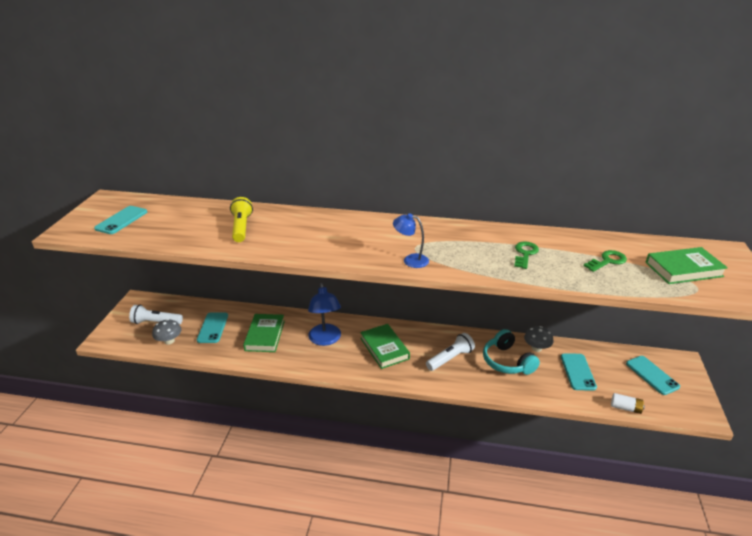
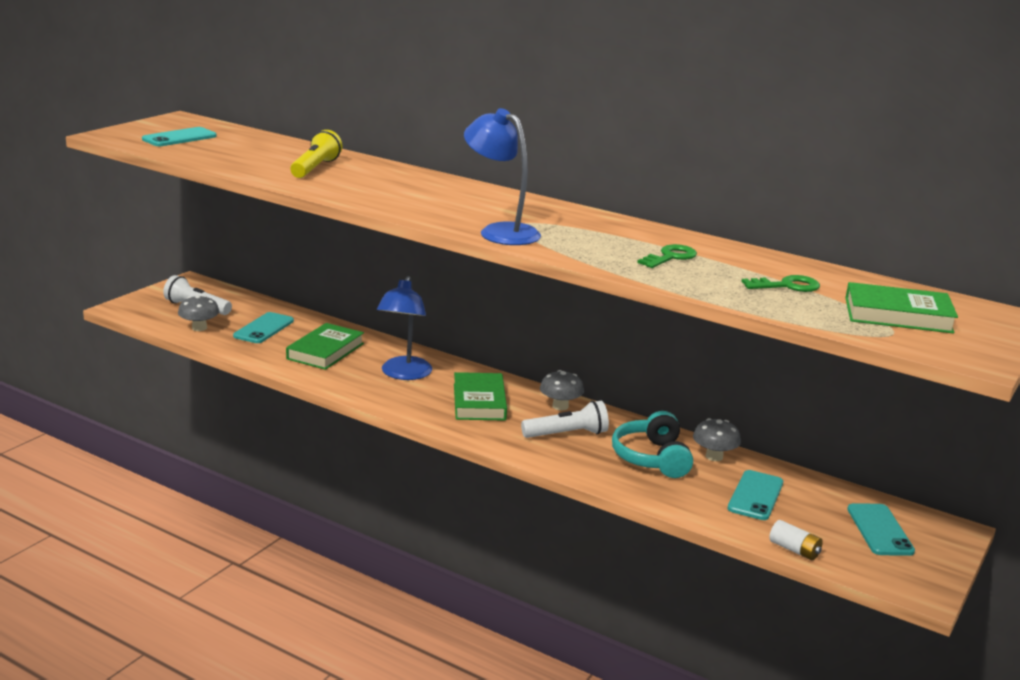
camera: 20 degrees right, 10 degrees down
blue lamp [393,213,429,268] -> blue lamp [464,108,541,245], size x1.62
none -> grey mushroom [540,370,584,410]

